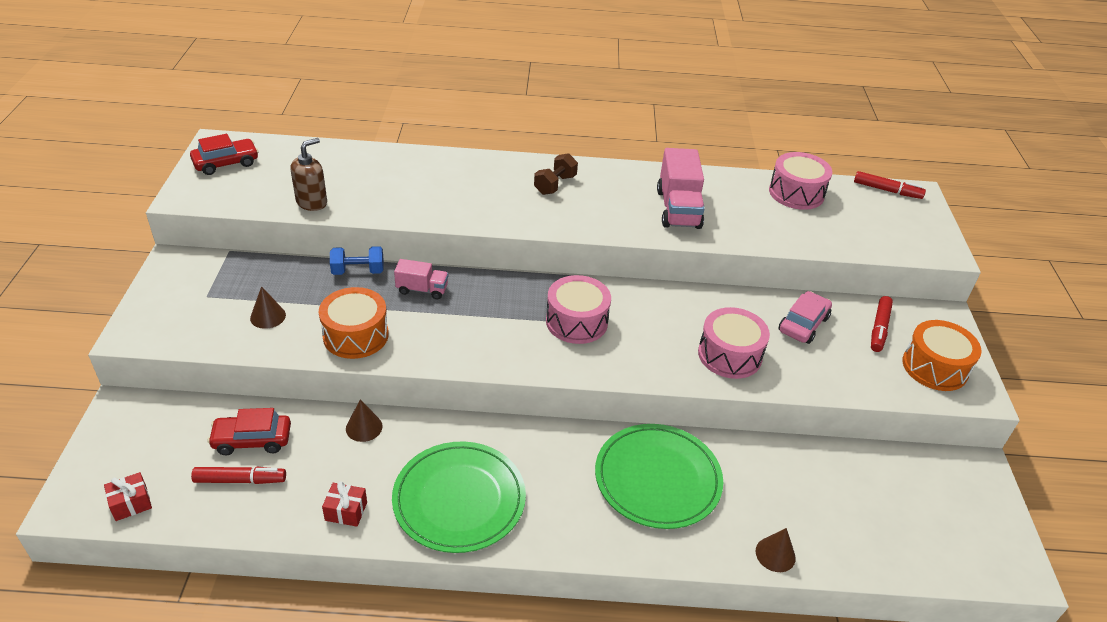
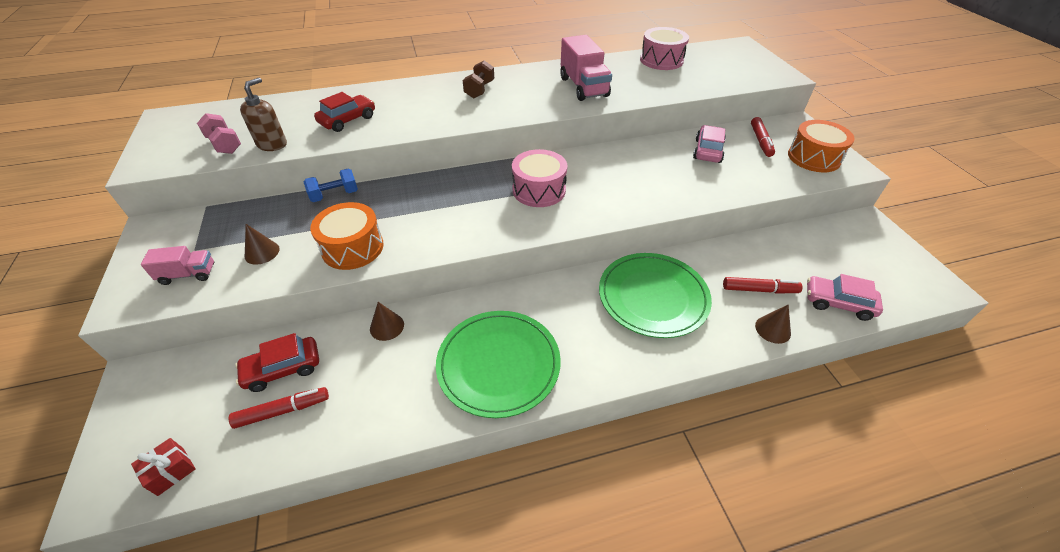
camera: 15 degrees left, 5 degrees up
red car [190,134,259,175] -> red car moved to [314,92,375,132]
red gift [322,482,367,527] -> none
pink truck [394,259,448,299] -> pink truck moved to [141,246,214,285]
pink drum [698,307,770,379] -> none
red marker [854,171,926,199] -> red marker moved to [723,277,802,294]
none -> pink dumbbell [197,113,241,154]
none -> pink car [807,274,883,321]

